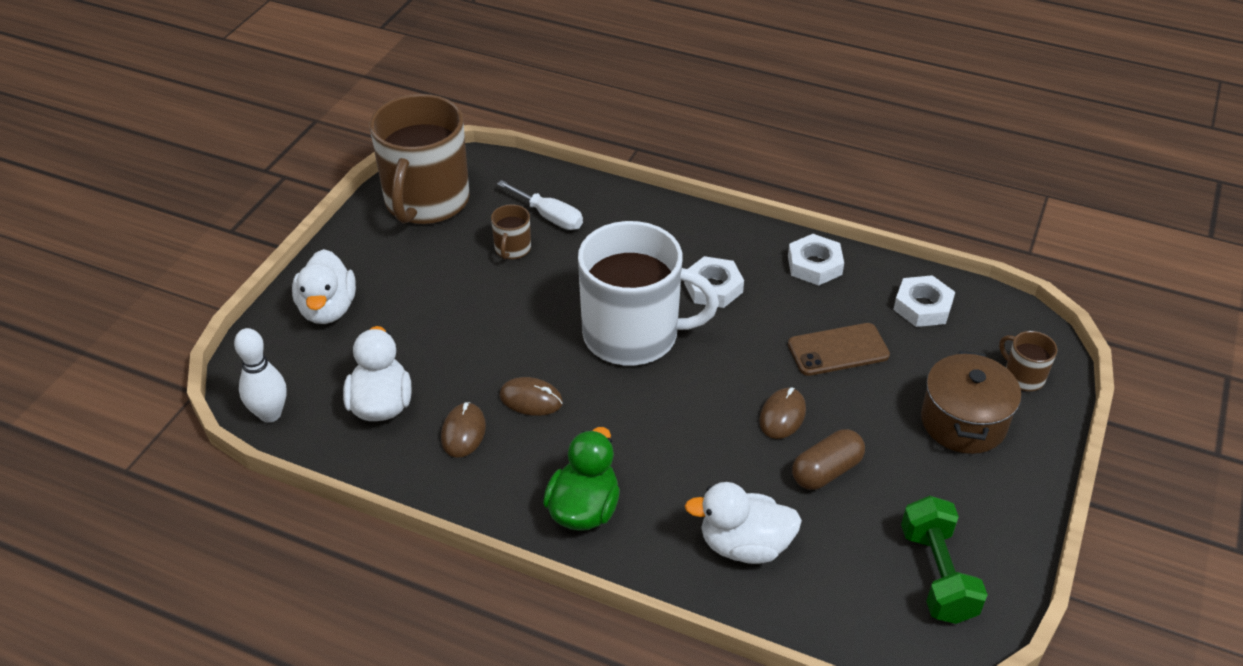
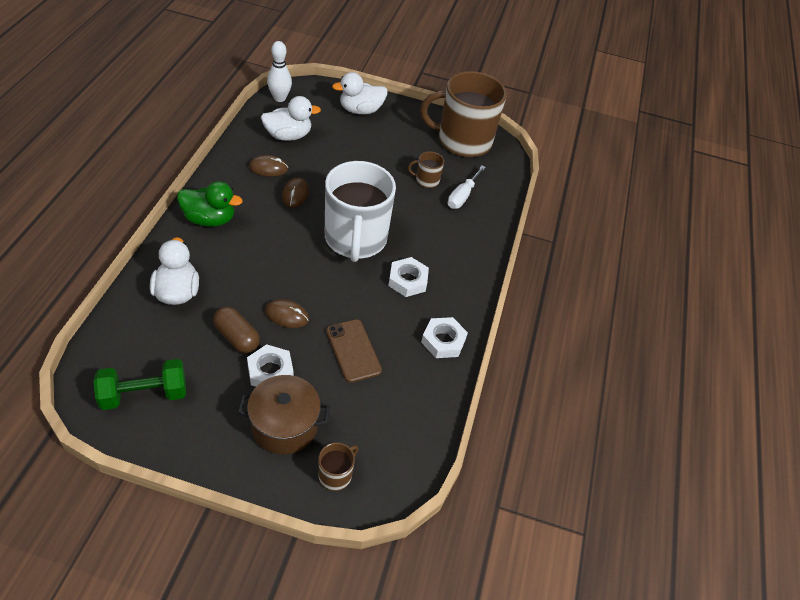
camera: 75 degrees right, 5 degrees up
white nut [893,275,955,327] -> white nut moved to [247,344,294,387]

